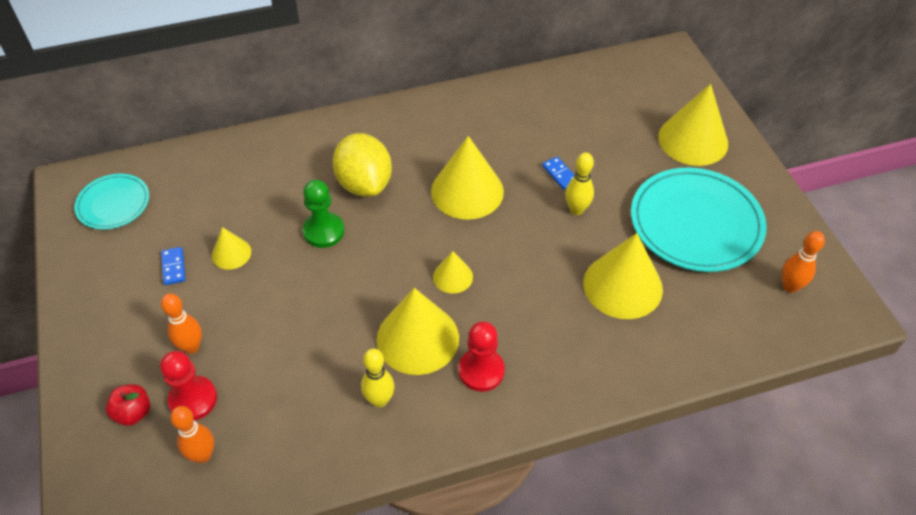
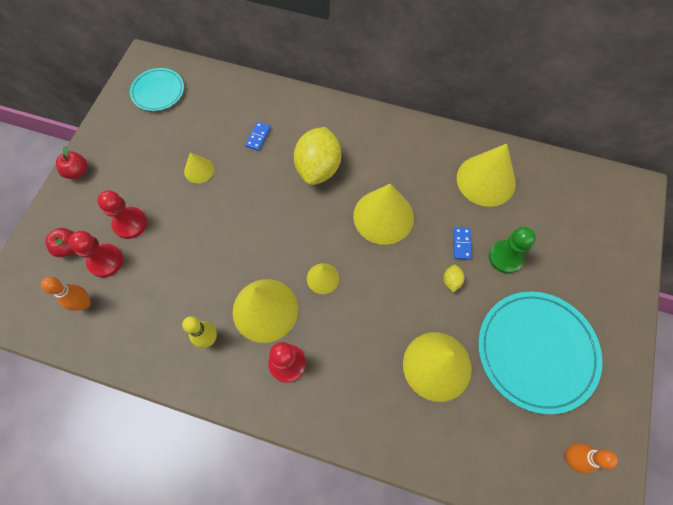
camera: 35 degrees right, 15 degrees up
blue domino [161,247,185,285] -> blue domino moved to [245,122,271,151]
orange bowling pin [161,293,202,354] -> red pawn [97,190,147,239]
green pawn [303,180,344,248] -> green pawn moved to [489,227,536,274]
yellow bowling pin [565,152,594,215] -> yellow lemon [443,265,464,292]
yellow cone [658,84,728,166] -> yellow cone moved to [457,144,516,207]
none -> red apple [56,146,87,179]

